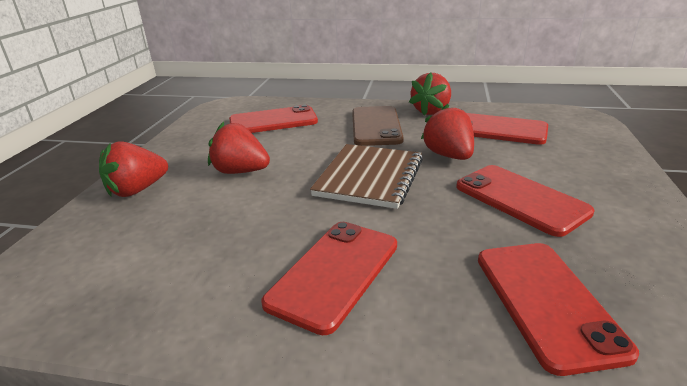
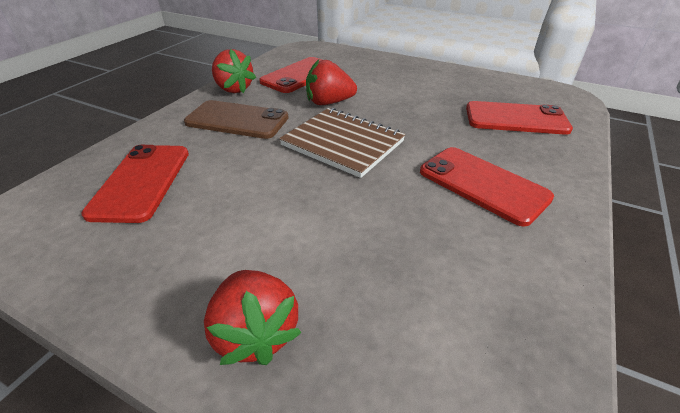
camera: 75 degrees left, 10 degrees up
red strawberry [208,122,270,174] -> none
red phone [456,165,594,237] -> none

